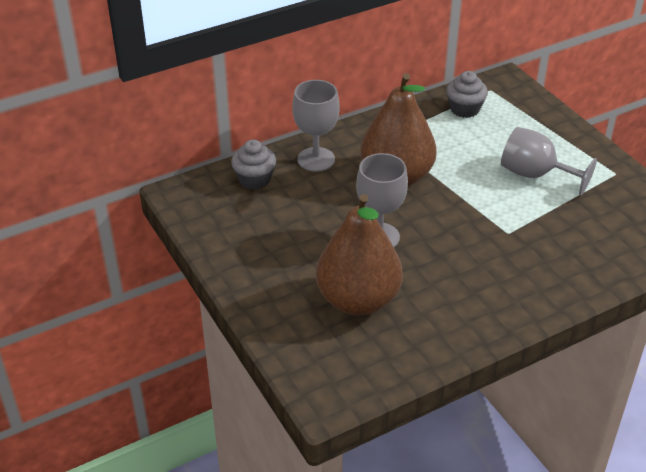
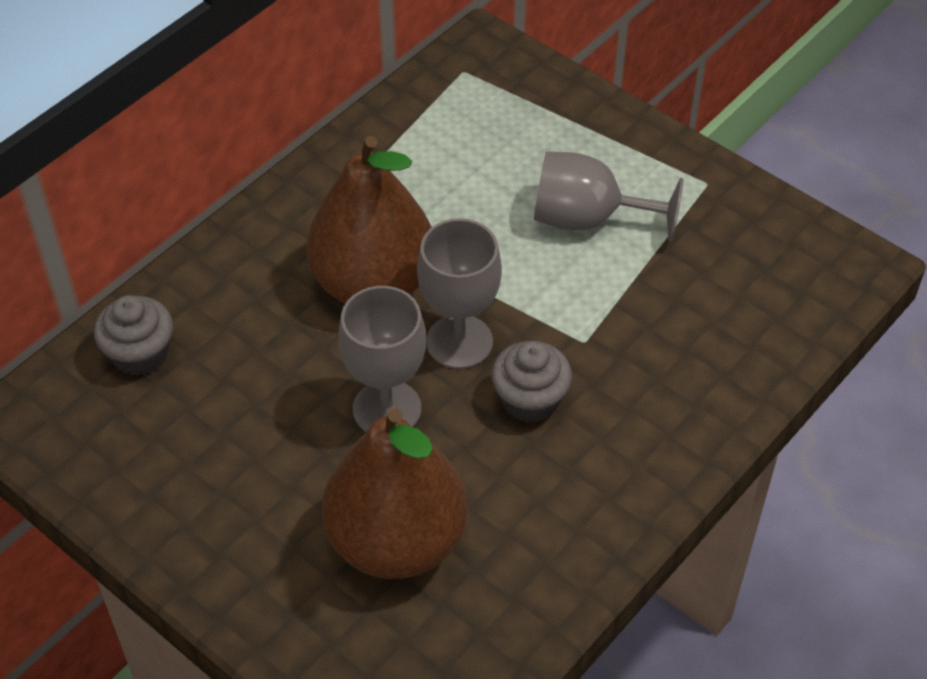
camera: 20 degrees left, 10 degrees up
grey goblet [292,80,339,172] -> grey goblet moved to [417,218,502,369]
grey cupcake [446,71,488,118] -> grey cupcake moved to [491,341,572,423]

